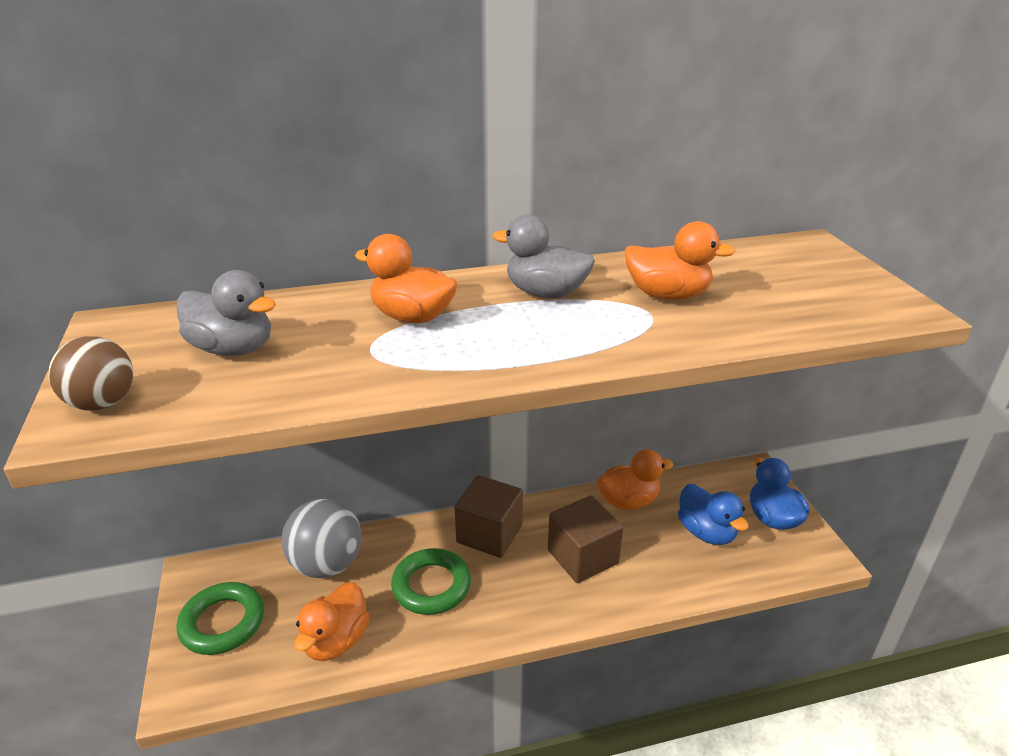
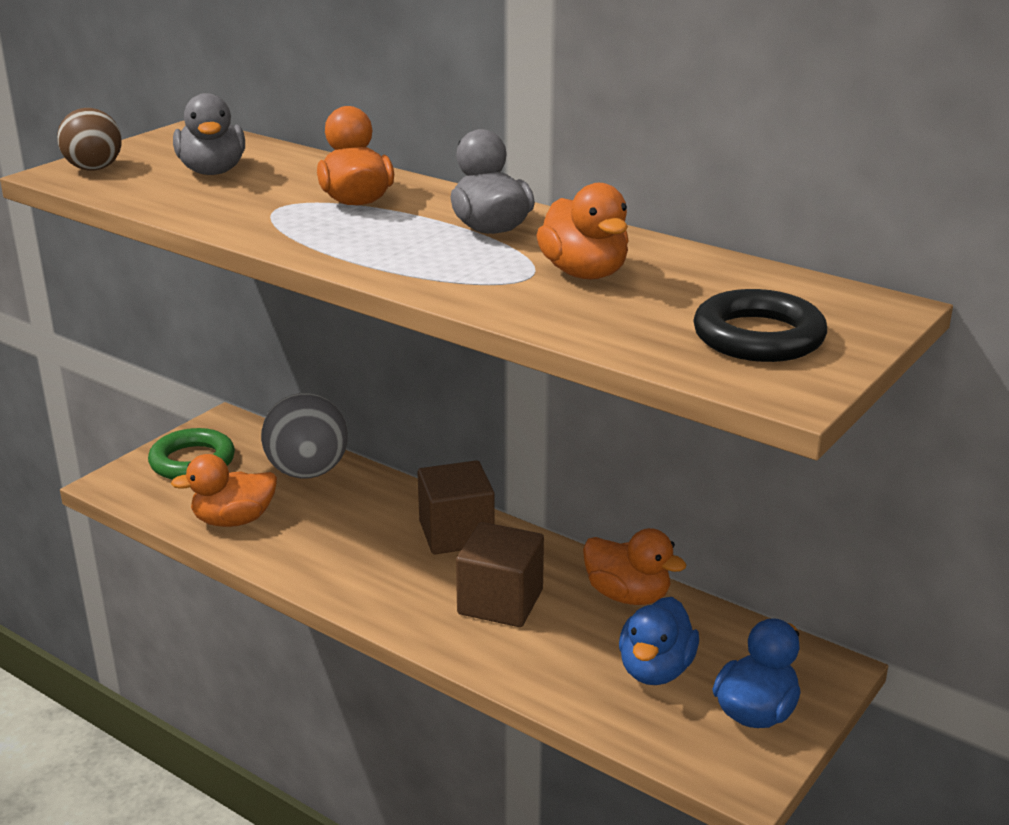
camera: 50 degrees right, 5 degrees down
green ring [391,548,471,615] -> none
none -> black ring [693,289,827,362]

